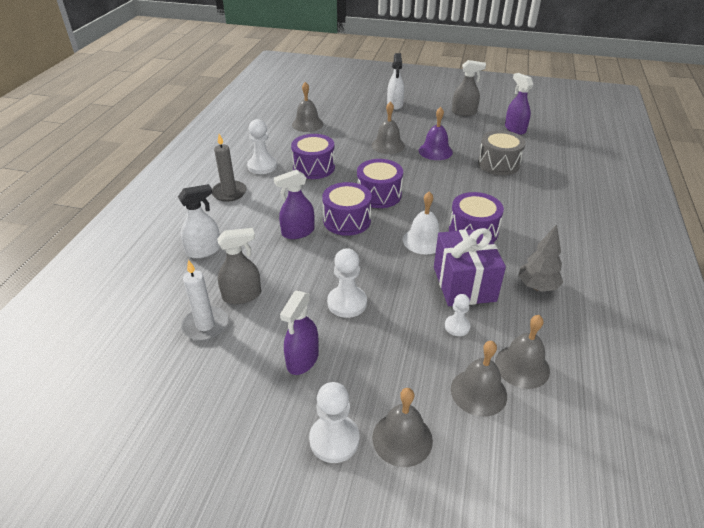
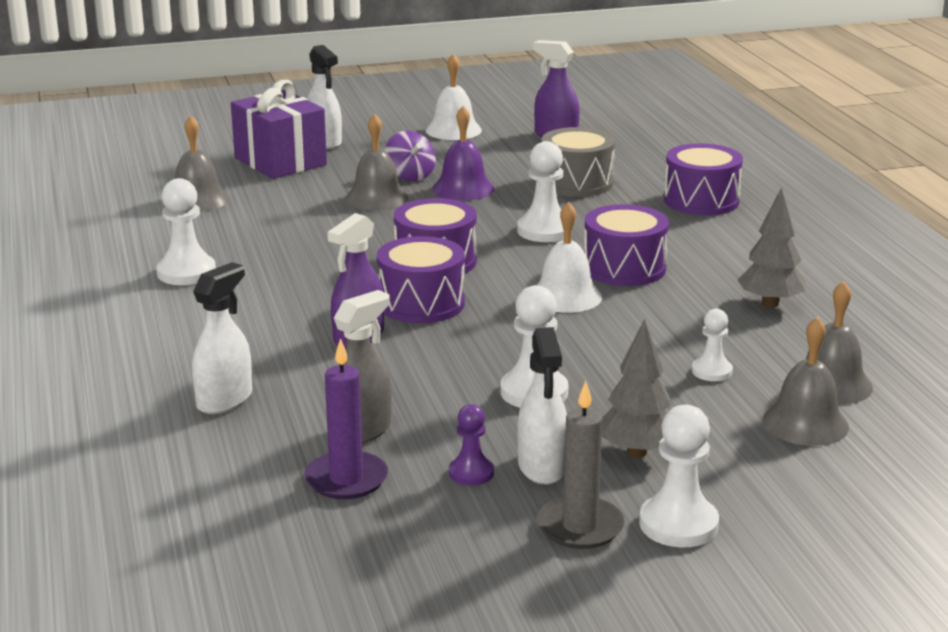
camera: 30 degrees left, 15 degrees down
white candle [181,260,228,341] -> purple candle [304,338,388,499]
grey candle [212,134,247,202] -> grey candle moved to [537,381,625,549]
purple spray bottle [280,291,319,375] -> white spray bottle [517,327,567,485]
purple drum [291,134,335,179] -> purple drum moved to [664,143,743,215]
grey bell [372,388,433,467] -> none
purple gift [434,228,506,306] -> purple gift moved to [231,80,327,179]
grey spray bottle [452,60,486,116] -> white bell [426,54,482,140]
none -> purple spinning top [385,131,436,181]
none -> purple pawn [449,404,494,486]
none -> white pawn [517,141,572,242]
none -> grey tree [602,319,671,458]

